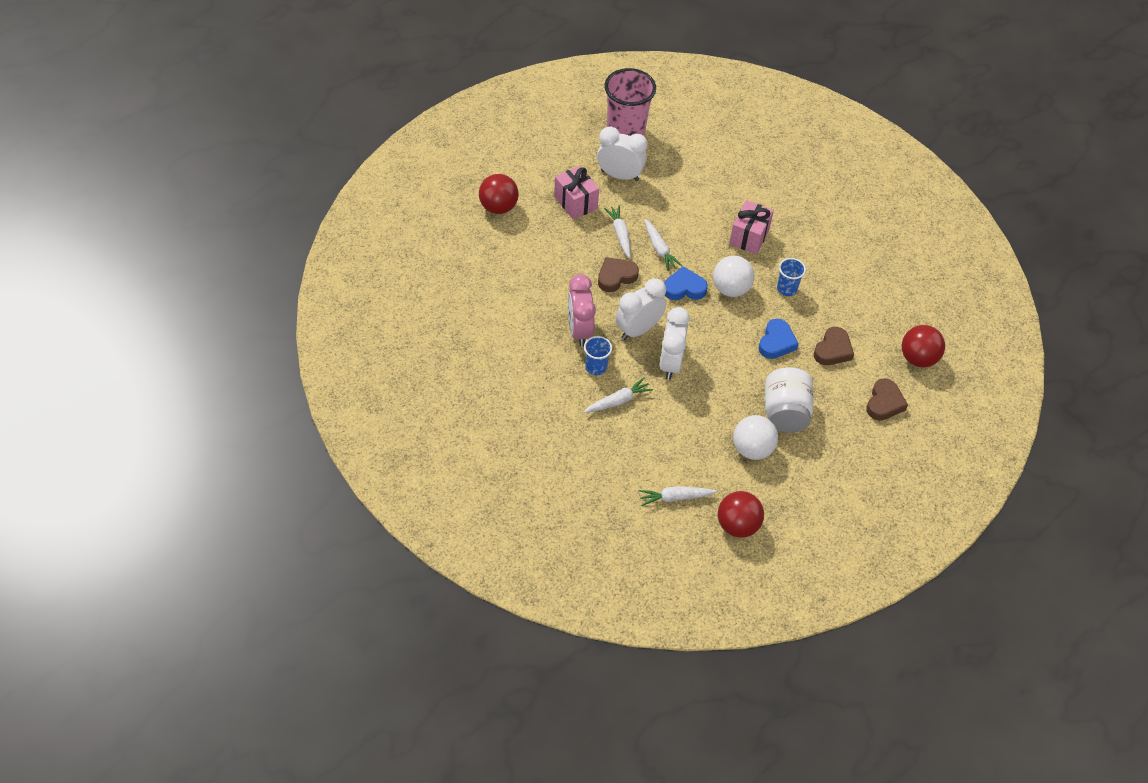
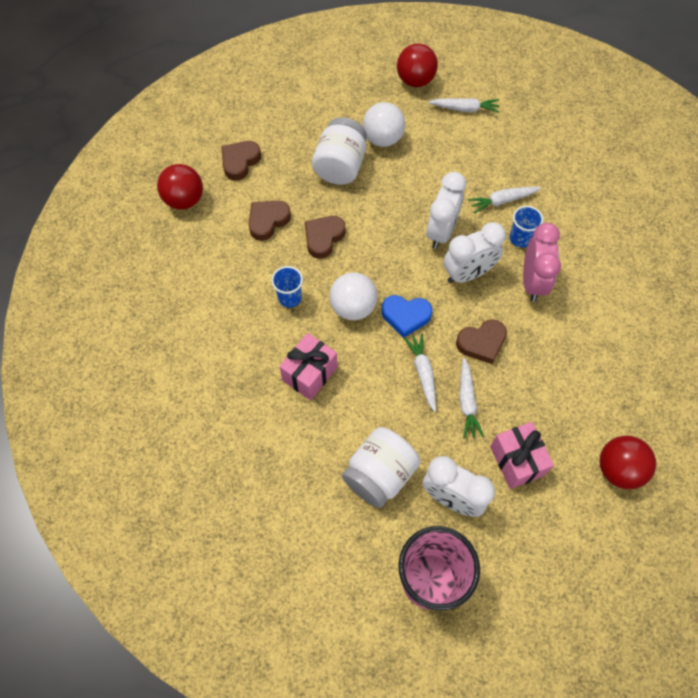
camera: 165 degrees left, 10 degrees up
blue heart [759,319,799,359] -> brown heart [305,216,345,259]
none -> white jar [342,427,420,508]

